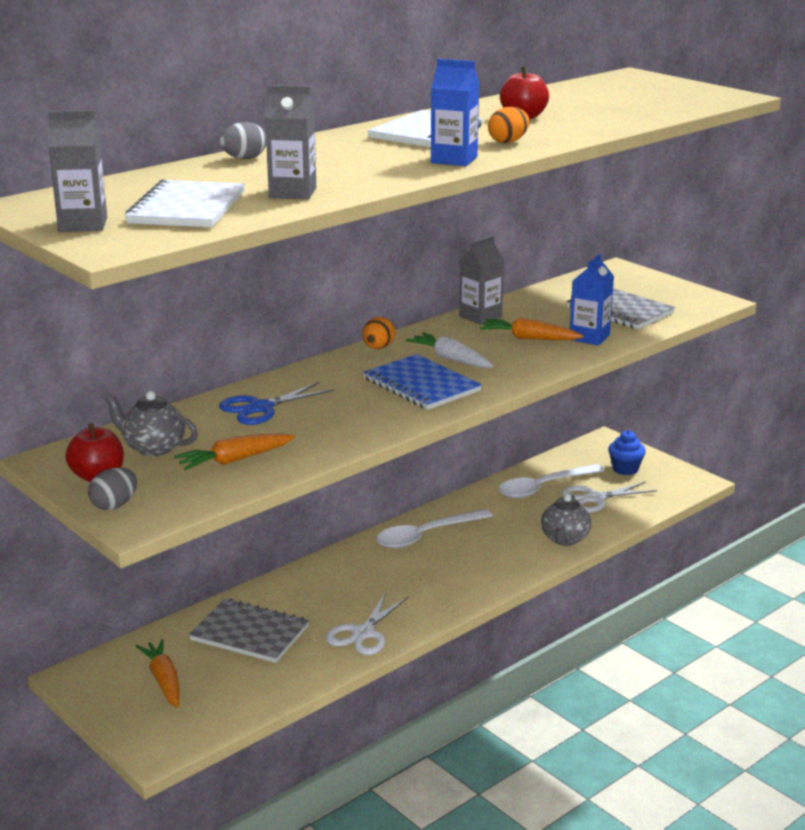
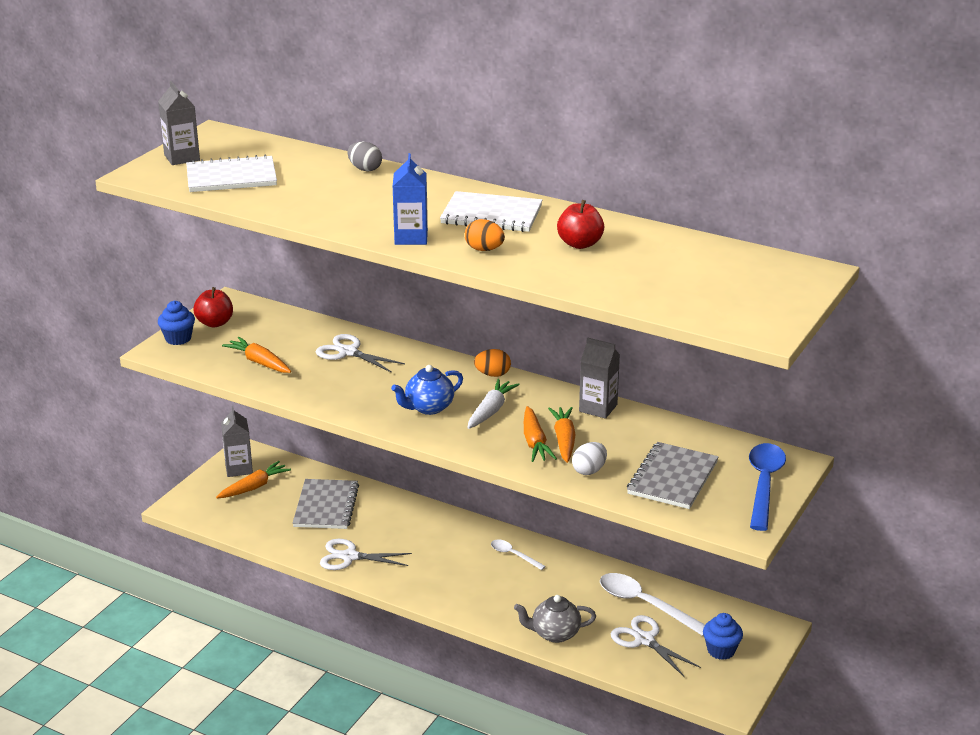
camera: 70 degrees right, 5 degrees up
grey egg [88,467,137,510] -> blue cupcake [158,301,195,345]
grey teapot [104,391,198,456] -> none
blue scissors [219,382,334,425] -> white scissors [316,334,405,373]
grey carton [265,85,316,199] -> grey carton moved to [221,406,253,477]
blue notebook [363,354,482,410] -> blue teapot [391,365,463,415]
white spoon [376,509,493,548] -> white spoon [491,540,546,570], size x0.54
blue carton [570,254,614,346] -> white egg [572,442,607,475]
none -> orange carrot [524,406,557,462]
none -> blue spoon [749,443,786,531]

